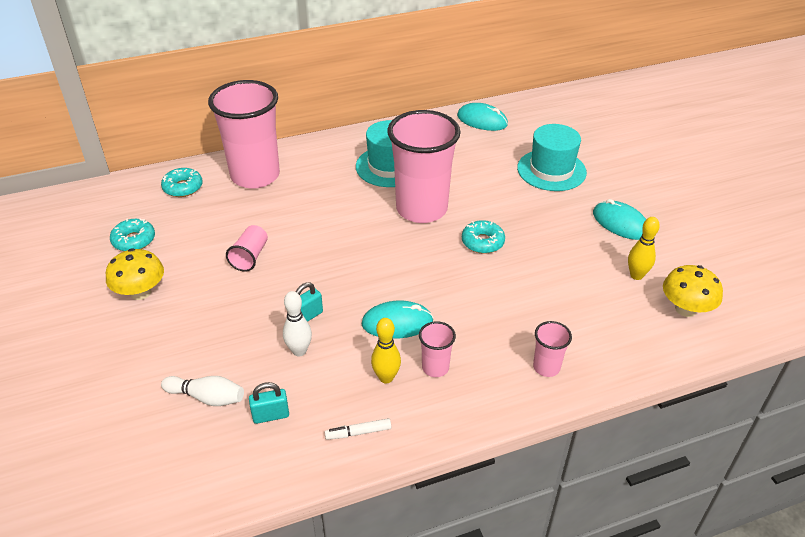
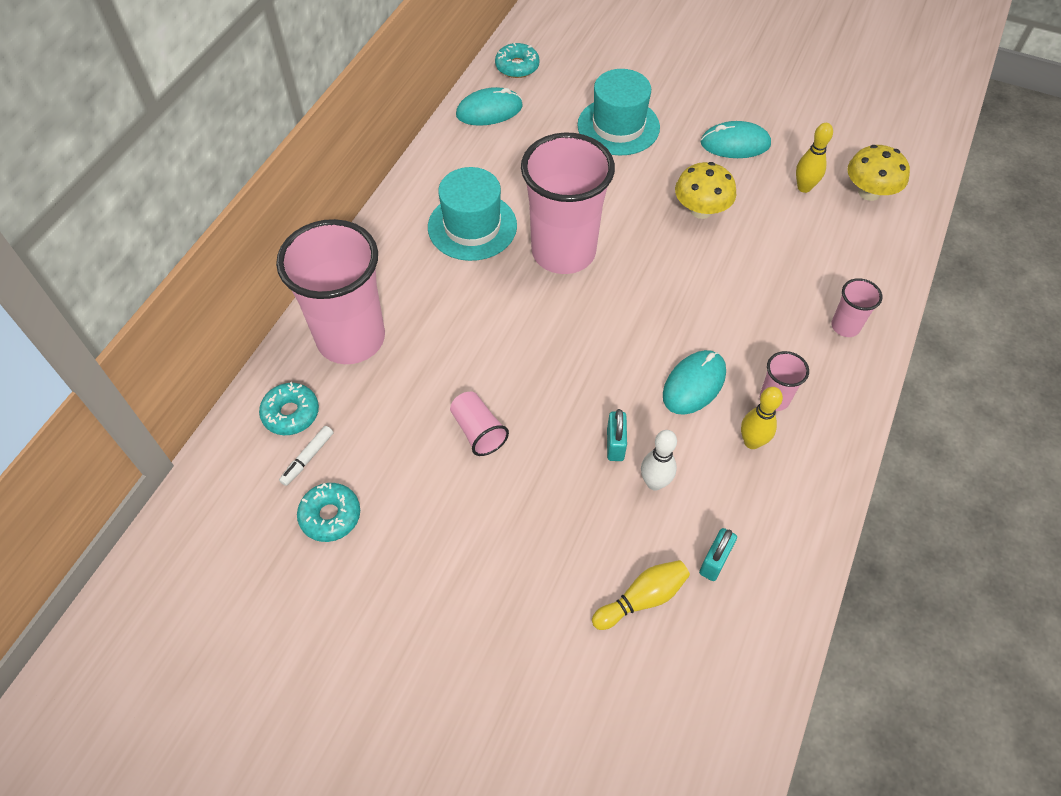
camera: 45 degrees left, 15 degrees up
yellow mushroom [106,248,164,300] -> yellow mushroom moved to [675,162,736,219]
white bowling pin [161,376,244,406] -> yellow bowling pin [592,560,690,630]
white marker [324,418,391,440] -> white marker moved to [279,426,333,486]
turquoise donut [462,220,505,254] -> turquoise donut moved to [495,43,540,78]

